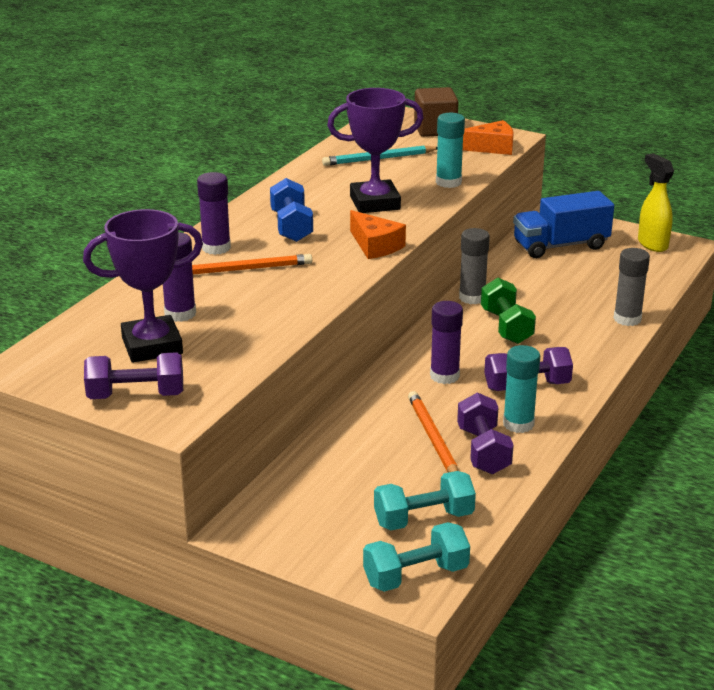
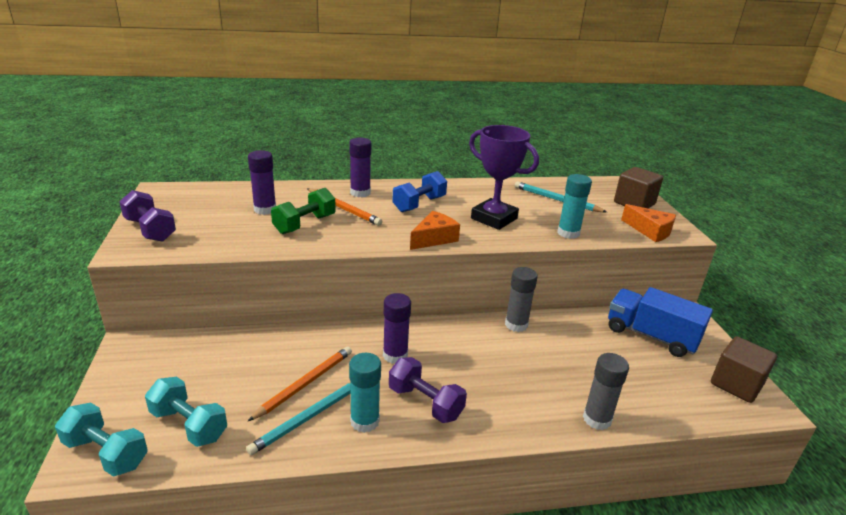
camera: 50 degrees right, 0 degrees up
purple trophy [83,209,203,363] -> none
orange cheese [350,210,406,259] -> orange cheese turned 150 degrees counterclockwise [410,211,460,250]
purple dumbbell [457,392,514,474] -> turquoise pencil [246,383,351,455]
green dumbbell [481,278,536,344] -> green dumbbell moved to [271,188,336,234]
yellow spray bottle [638,153,674,252] -> brown cube [711,336,777,403]

